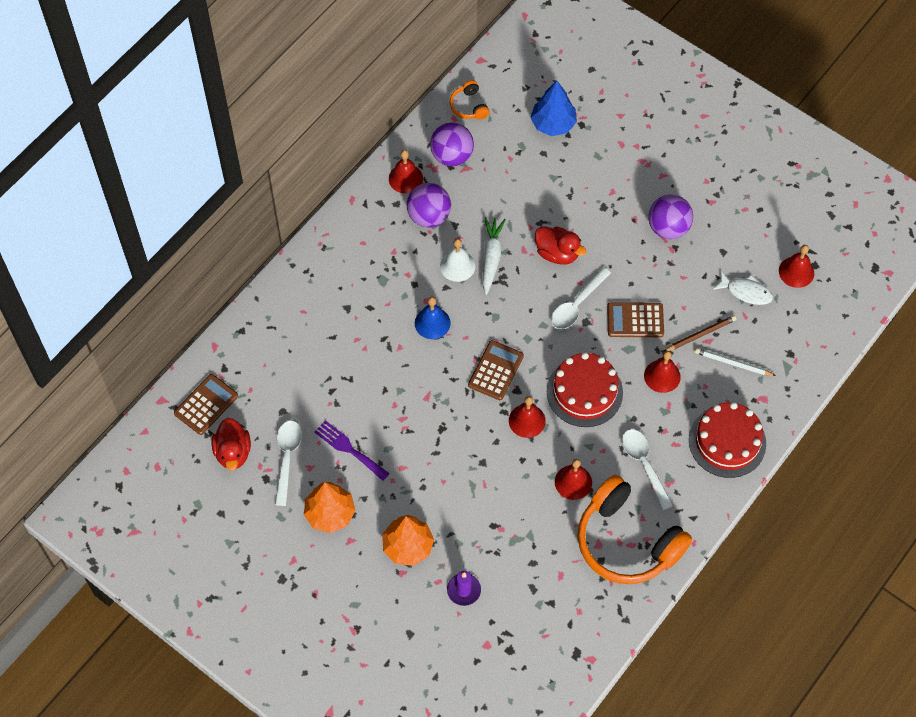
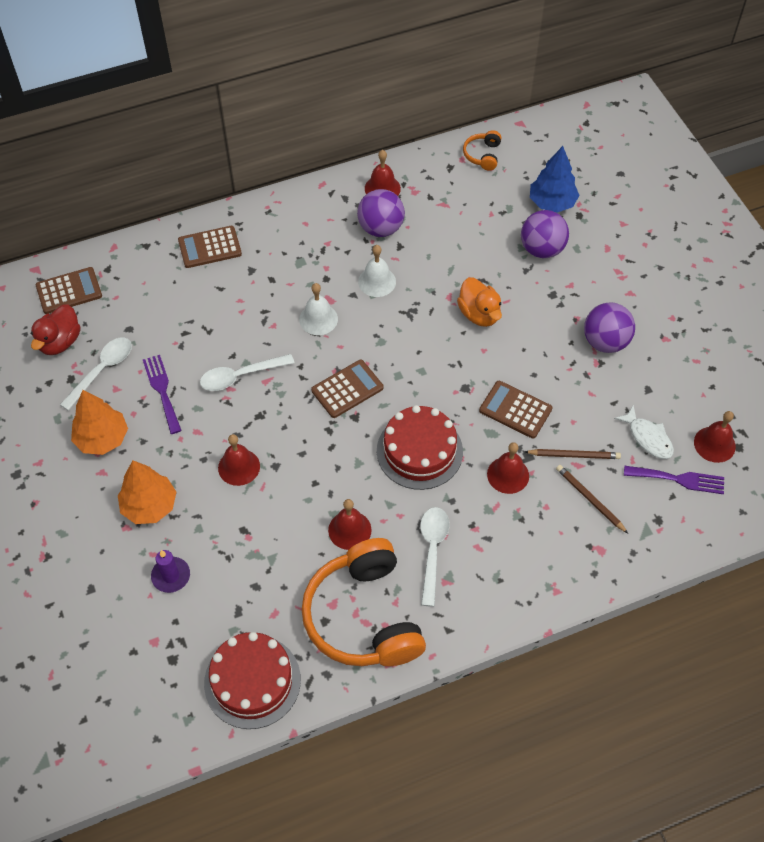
camera: 30 degrees right, 5 degrees down
blue bell [415,297,451,339] -> white bell [299,283,338,335]
purple ball [430,122,474,166] -> purple ball moved to [521,210,569,258]
white carrot [483,217,506,295] -> none
red bell [509,396,546,438] -> red bell moved to [218,434,260,486]
red duck [535,226,587,265] -> orange duck [457,278,502,327]
white spoon [551,267,611,329] -> white spoon moved to [200,354,294,391]
red cake [689,402,766,478] -> red cake moved to [204,632,301,729]
white pencil [695,348,776,376] -> brown pencil [556,465,628,533]
none -> brown calculator [178,226,242,268]
none -> purple fork [624,466,724,494]

